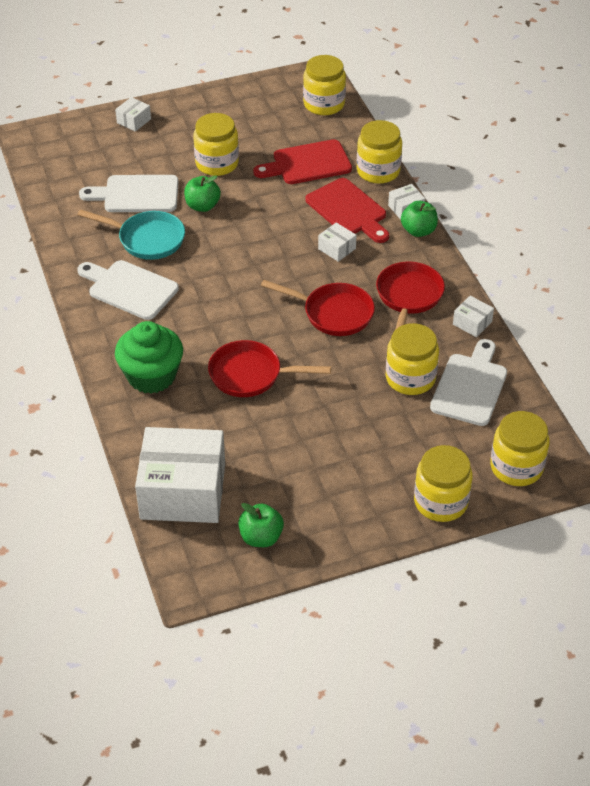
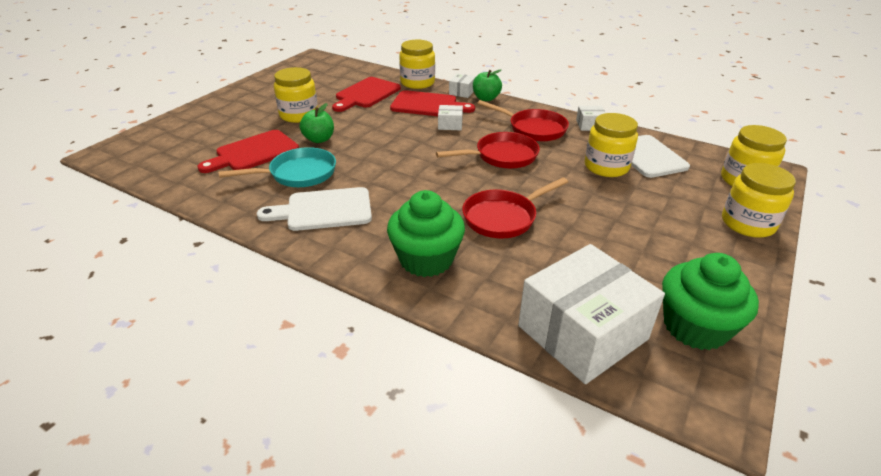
camera: 40 degrees left, 10 degrees down
white cutting board [79,175,179,212] -> red cutting board [197,130,299,173]
white box [115,97,151,132] -> none
green apple [238,503,284,547] -> green cupcake [662,253,759,350]
yellow jar [303,55,346,115] -> none
red pan [376,261,445,330] -> red pan turned 150 degrees clockwise [477,100,569,142]

